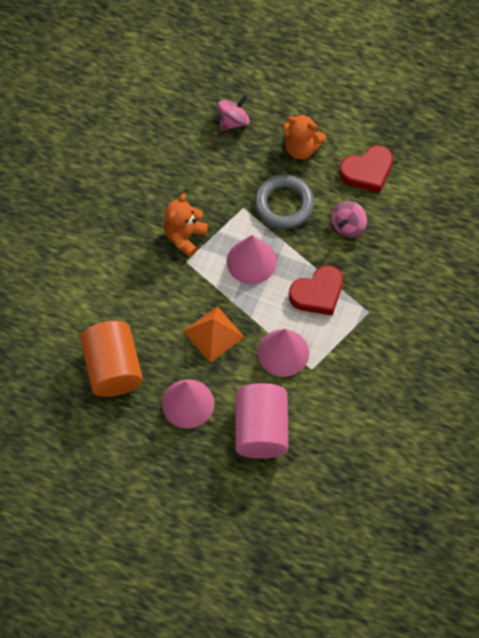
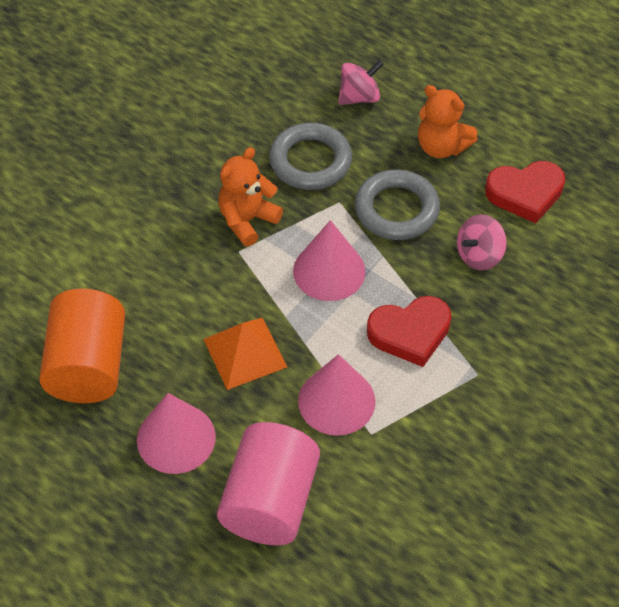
camera: 15 degrees right, 10 degrees down
none -> grey ring [269,123,352,190]

